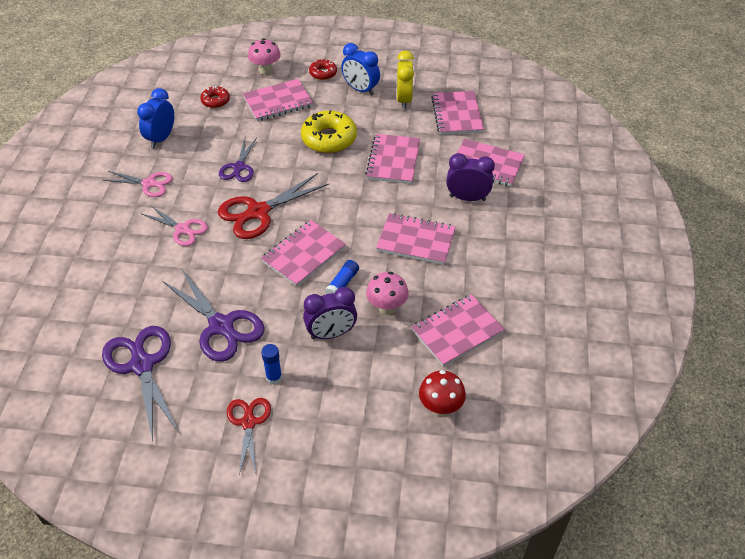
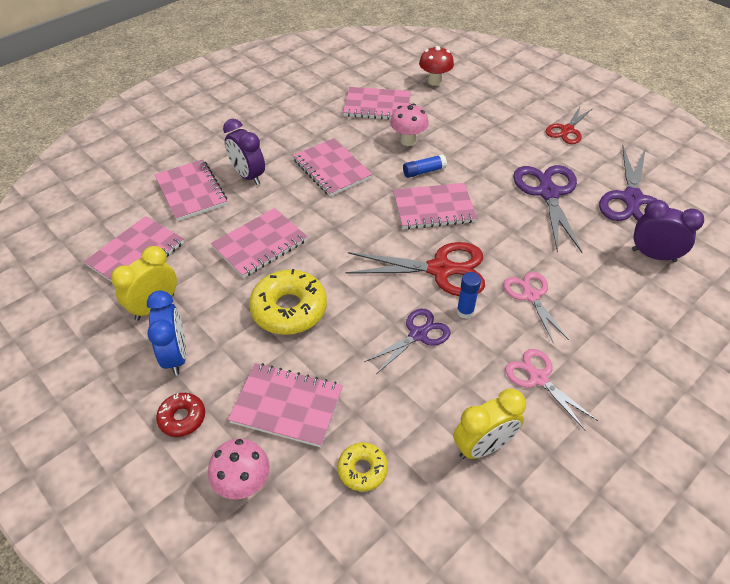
camera: 140 degrees left, 0 degrees up
blue clock [137,88,174,148] -> yellow clock [453,389,526,459]
red donut [200,86,230,108] -> yellow donut [338,442,388,491]
blue glue stick [261,344,282,384] -> blue glue stick moved to [457,272,481,319]
purple clock [303,287,357,339] -> purple clock moved to [632,200,704,262]

